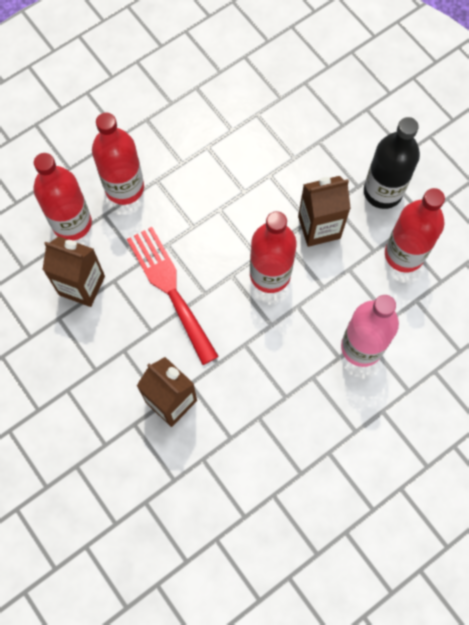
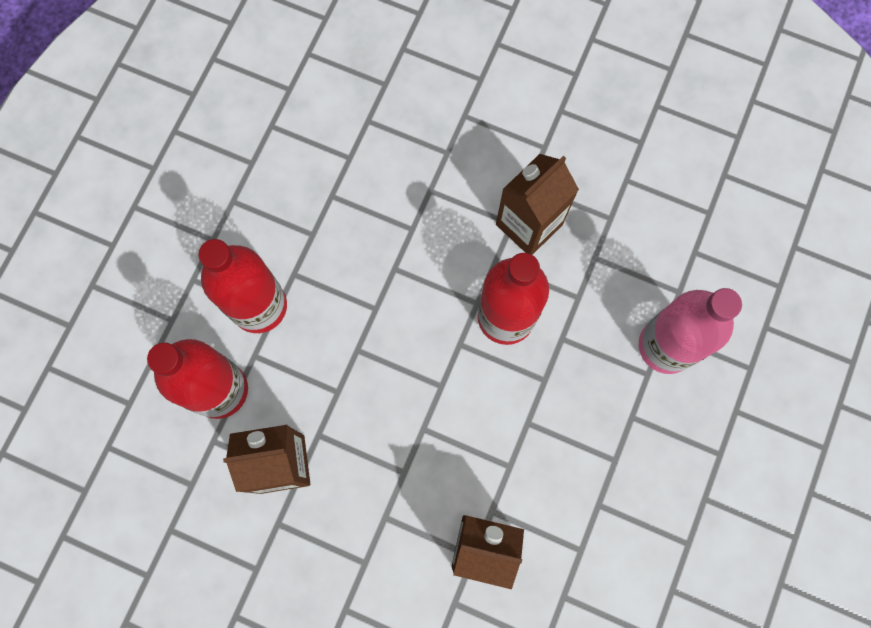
camera: 30 degrees left, 5 degrees up
red fork [127,227,219,365] -> none
black bottle [364,117,420,209] -> none
red bottle [385,188,445,272] -> none

